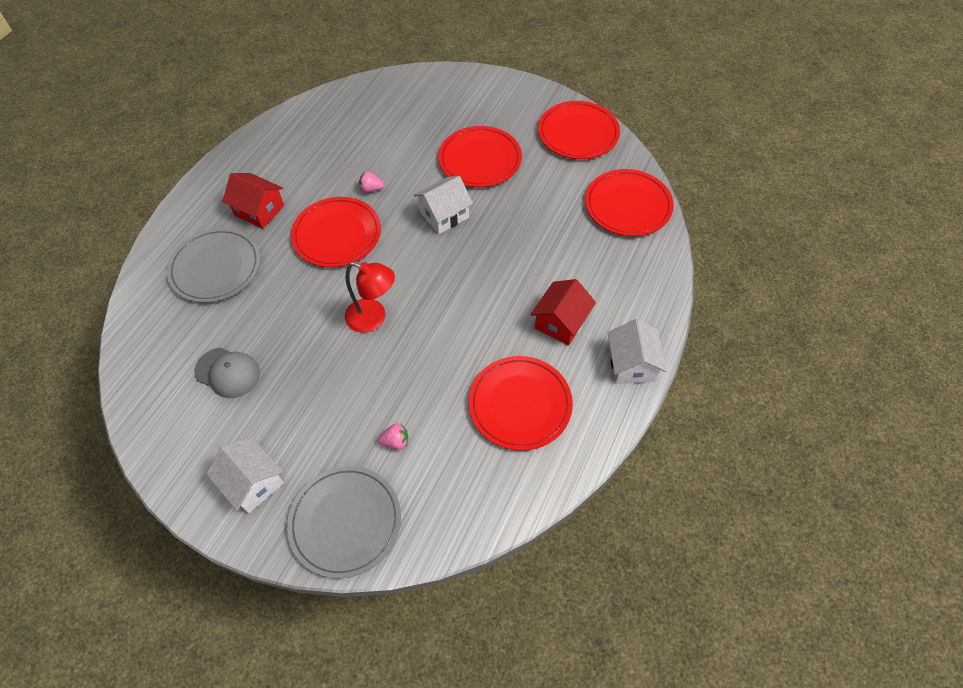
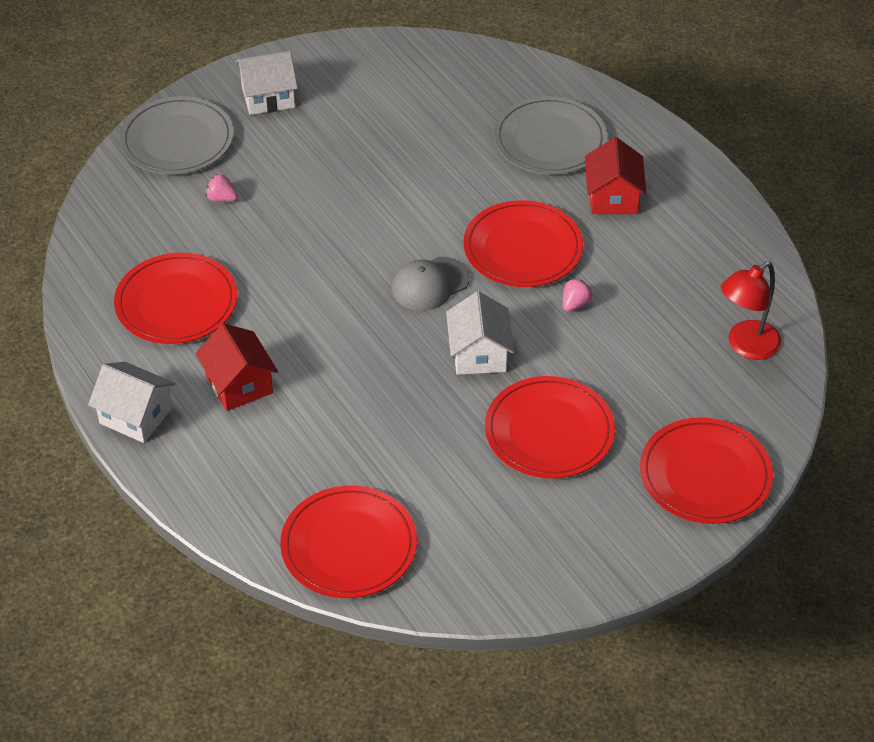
camera: 120 degrees right, 10 degrees down
grey cap [194,348,260,398] -> grey cap moved to [392,257,470,311]
red house [222,173,284,229] -> red house turned 60 degrees counterclockwise [585,137,646,214]
red lamp [345,262,395,333] -> red lamp moved to [721,261,782,360]
pink strawberry [378,423,408,450] -> pink strawberry turned 90 degrees clockwise [205,174,238,202]
red plate [538,101,620,159] -> red plate moved to [640,418,773,524]

